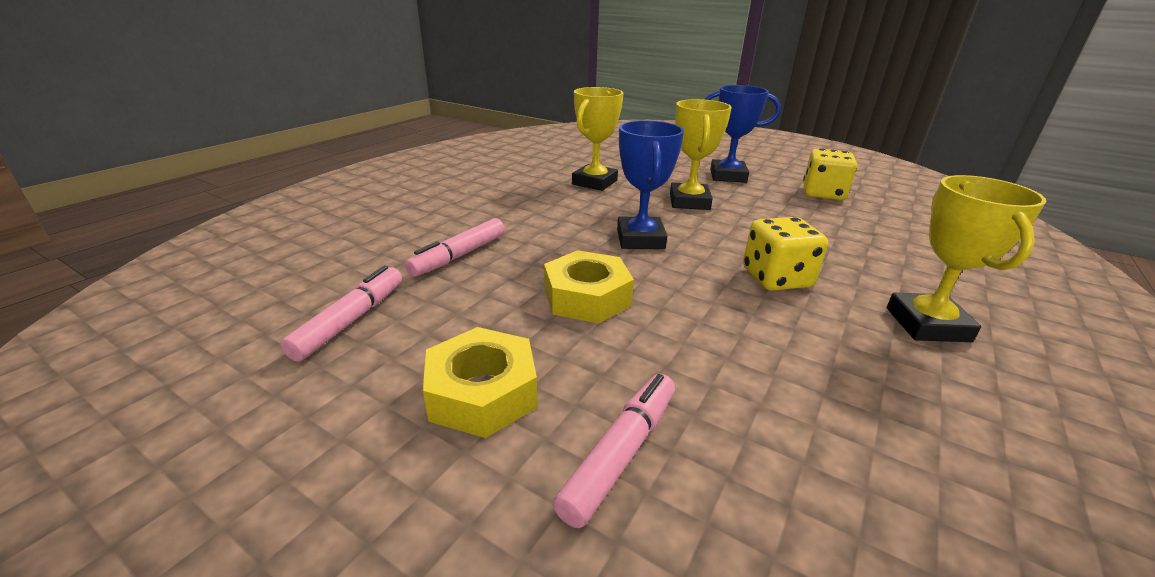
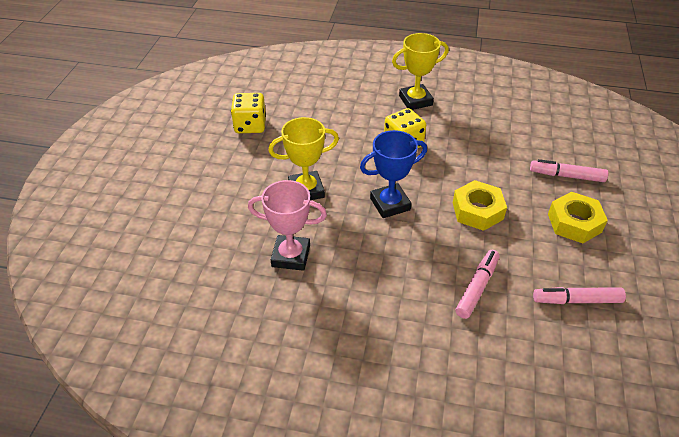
camera: 110 degrees left, 15 degrees up
pink marker [405,218,505,277] -> pink marker turned 75 degrees counterclockwise [455,250,499,319]
yellow trophy [572,87,624,191] -> pink trophy [248,180,327,271]
blue trophy [704,85,781,183] -> none

